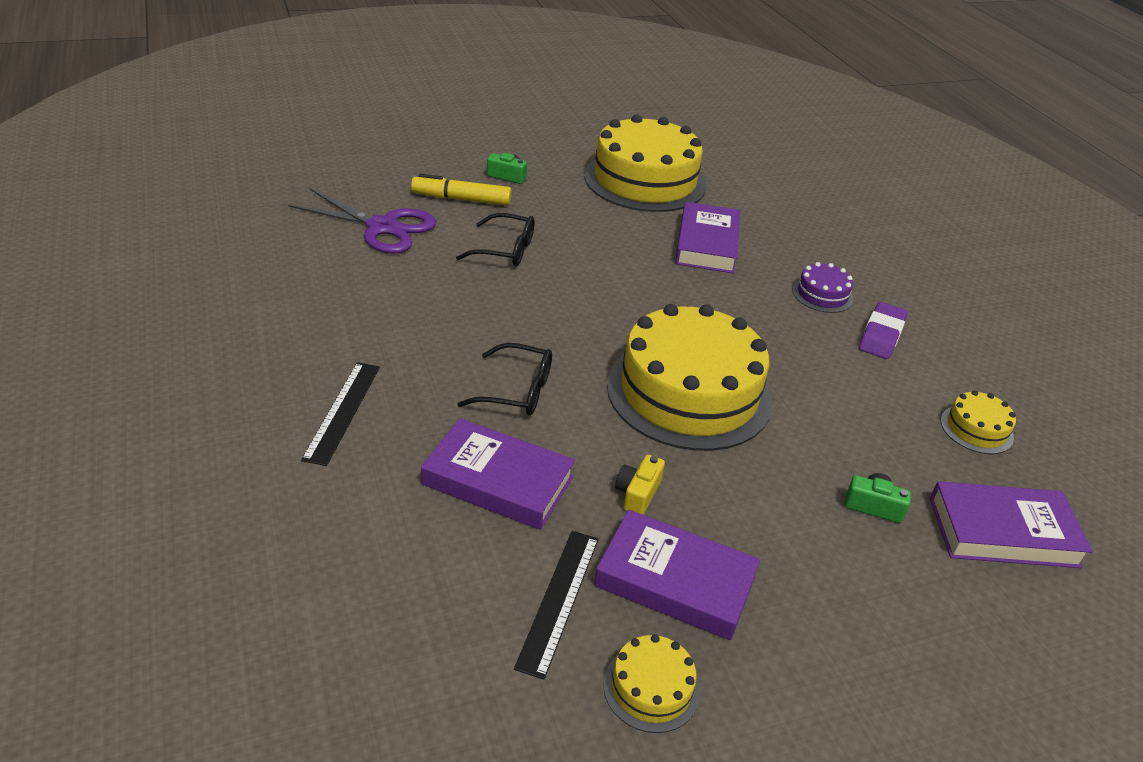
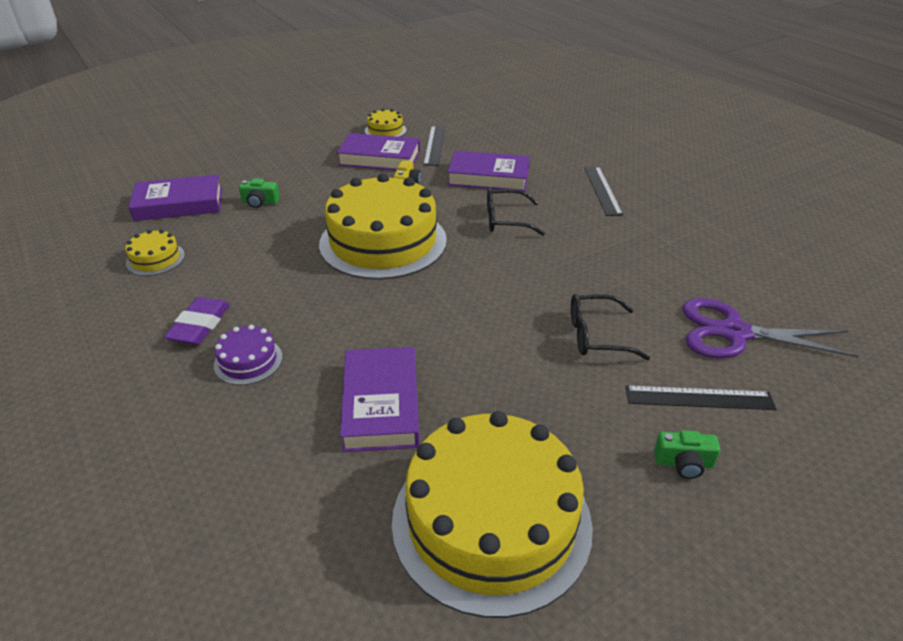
camera: 170 degrees right, 0 degrees up
yellow marker [411,174,512,206] -> black ruler [625,386,776,410]

